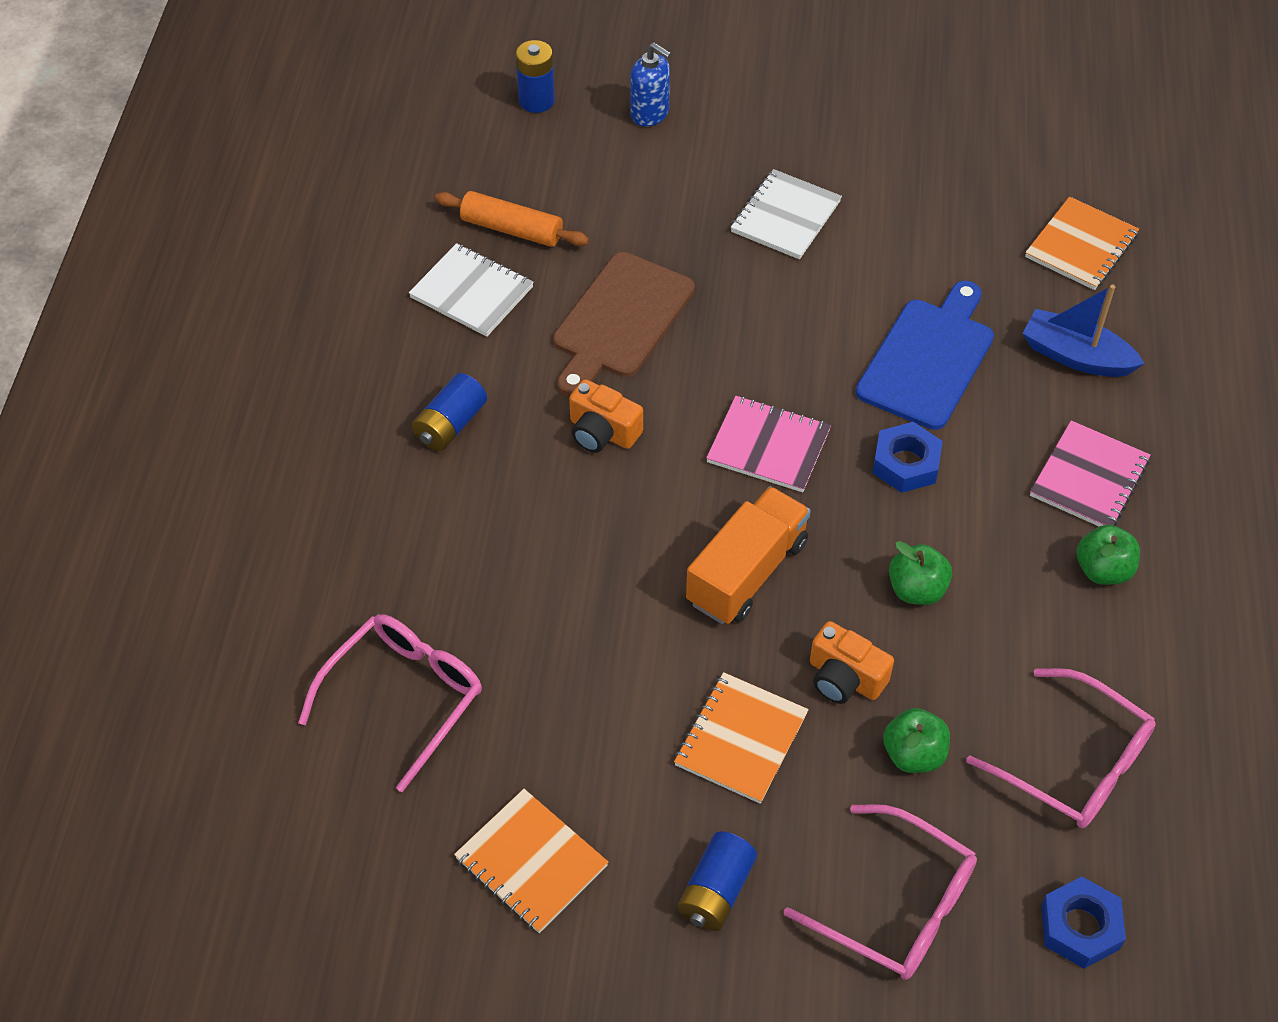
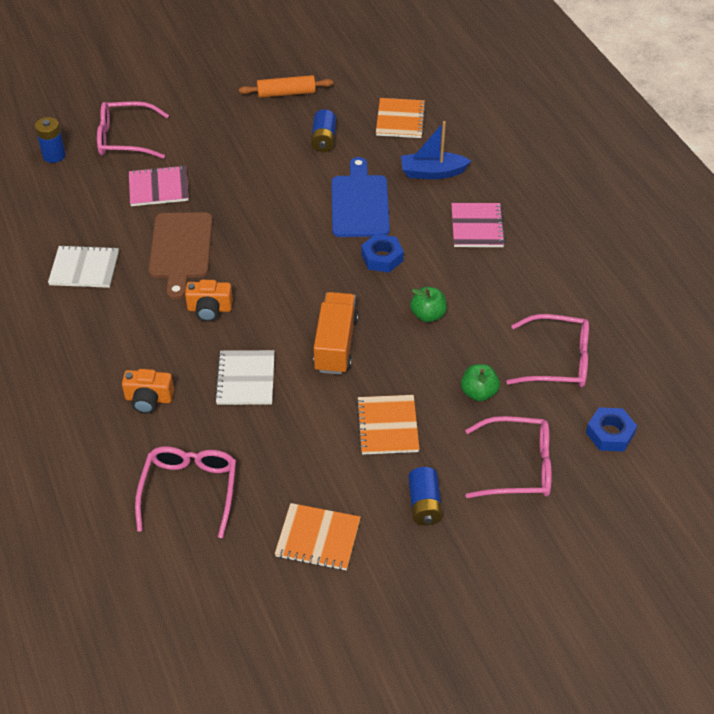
camera: 30 degrees left, 5 degrees down
blue battery [412,373,487,451] -> blue battery moved to [311,109,336,152]
orange rolling pin [435,191,589,247] -> orange rolling pin moved to [239,75,333,98]
blue soap dispenser [630,42,671,127] -> pink glasses [97,101,169,159]
pink notebook [706,396,831,492] -> pink notebook moved to [129,165,189,206]
white notebook [731,169,842,259] -> white notebook moved to [214,350,275,405]
orange camera [810,621,894,704] -> orange camera moved to [122,369,174,414]
green apple [1076,525,1140,585] -> none

